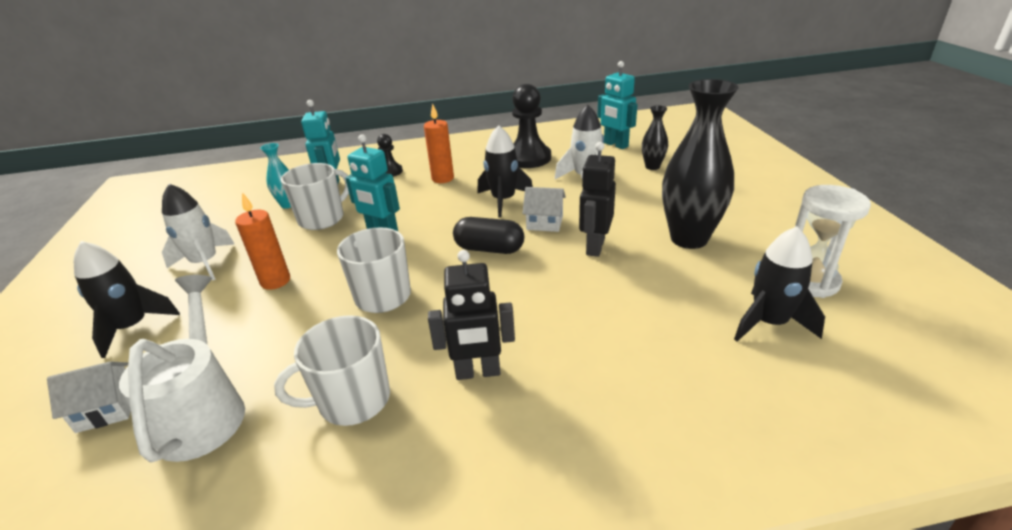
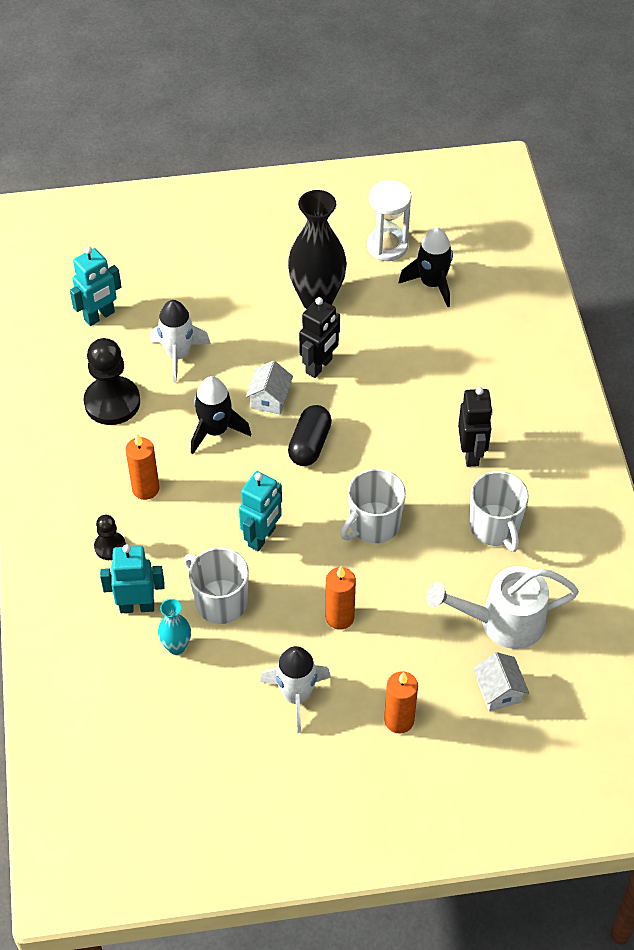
camera: 90 degrees left, 20 degrees up
black rocket [74,241,180,358] -> orange candle [384,671,418,734]
black robot [579,142,616,257] -> black robot turned 75 degrees counterclockwise [299,297,340,378]
black vase [642,106,668,170] -> none

